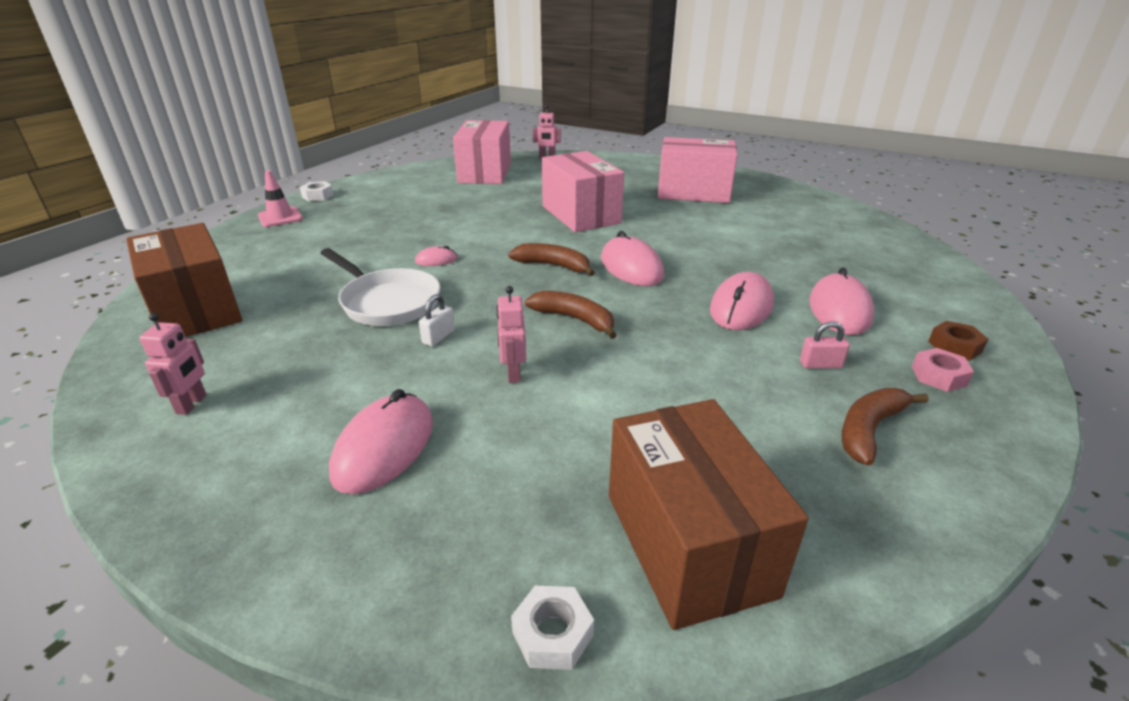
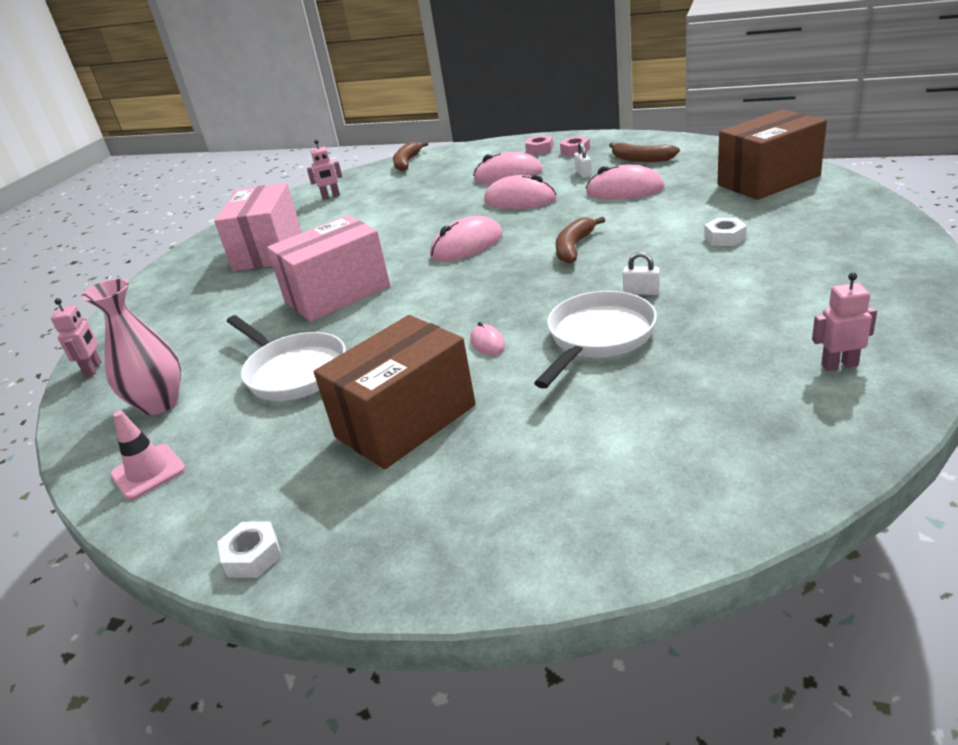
camera: 95 degrees left, 0 degrees up
brown box [126,223,242,337] -> brown box moved to [314,315,476,469]
pink traffic cone [258,170,303,227] -> pink traffic cone moved to [110,411,186,500]
pink mouse [329,389,433,494] -> pink mouse moved to [586,165,665,200]
pink box [453,120,511,184] -> pink vase [82,278,181,415]
pink robot [497,286,526,383] -> pink robot moved to [307,140,342,200]
brown banana [508,243,595,276] -> brown banana moved to [393,141,428,171]
white nut [511,585,594,670] -> white nut moved to [704,218,747,246]
pink padlock [800,321,850,368] -> white padlock [574,142,592,178]
brown nut [928,321,988,361] -> pink nut [525,135,553,155]
none -> white pan [227,315,346,401]

